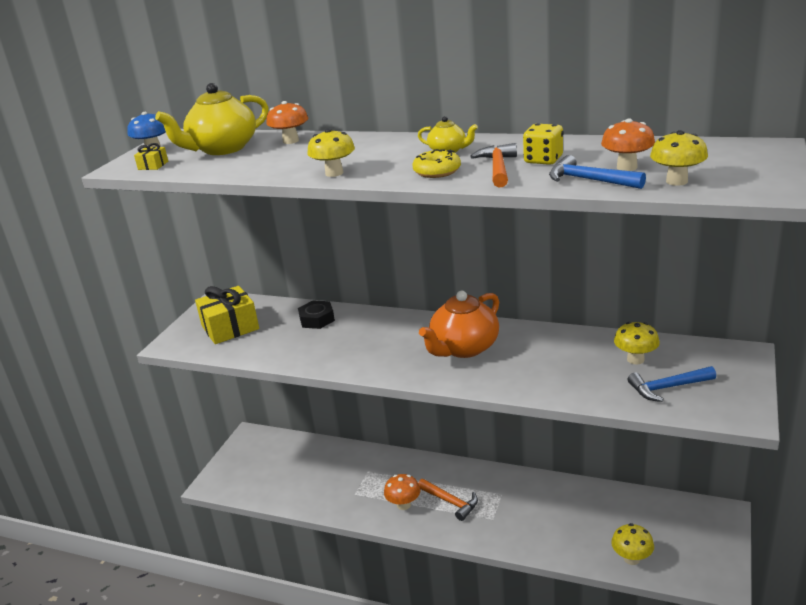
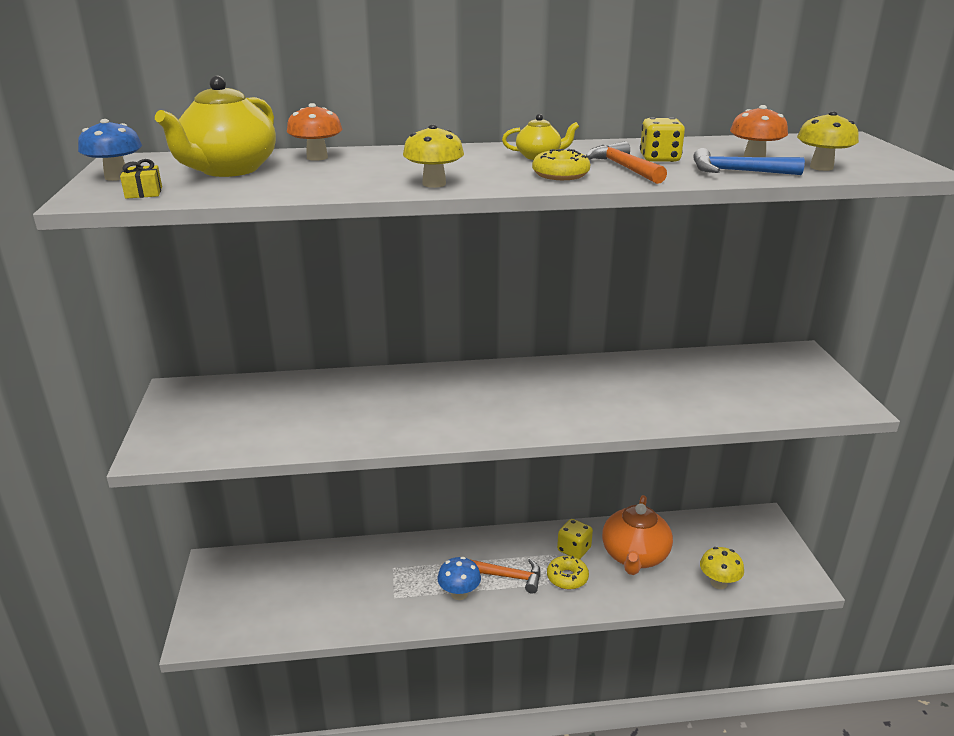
camera: 30 degrees left, 0 degrees up
yellow gift [195,286,259,344] -> none
black nut [298,300,335,329] -> none
orange mushroom [384,474,420,510] -> blue mushroom [437,557,481,600]
orange teapot [419,291,499,358] -> orange teapot moved to [602,495,673,575]
yellow mushroom [614,322,660,364] -> none
blue hammer [628,366,716,402] -> none
none -> yellow donut [547,556,589,589]
none -> yellow dice [557,519,593,559]

